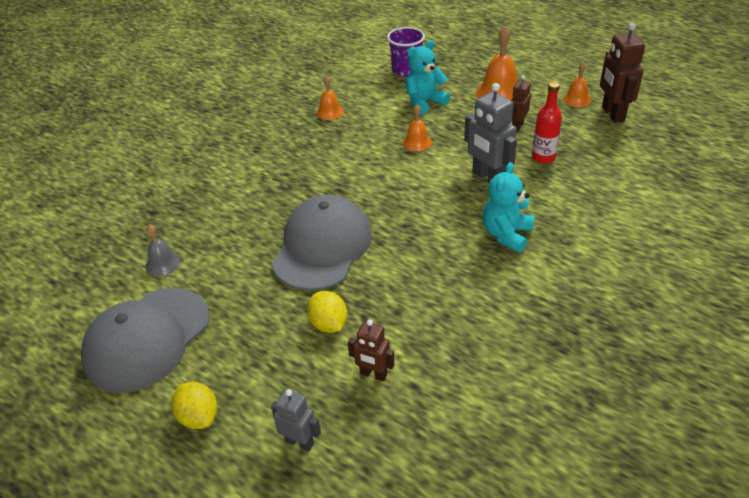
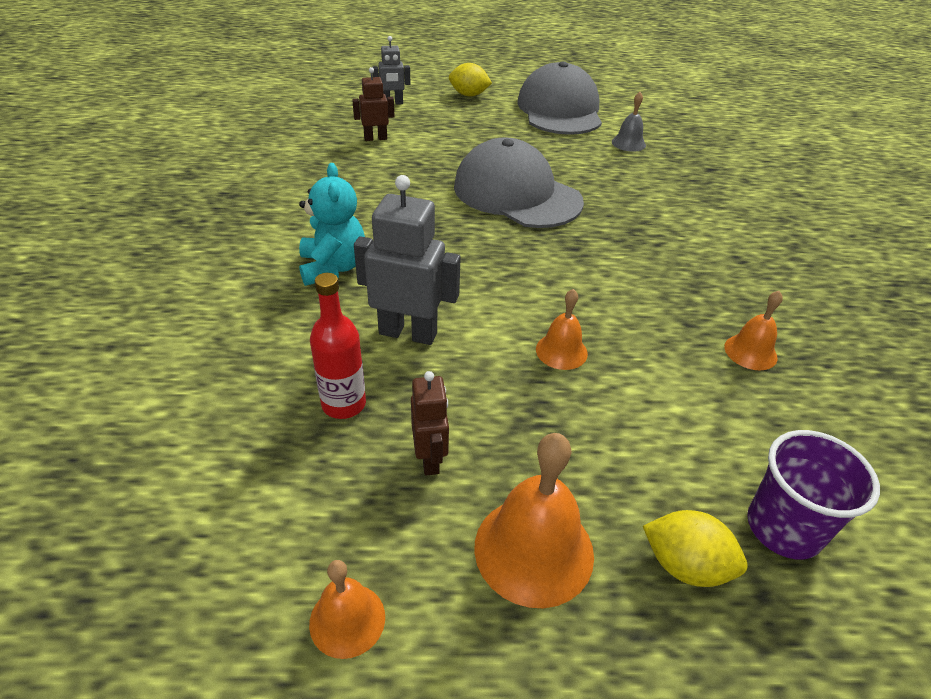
camera: 140 degrees right, 0 degrees up
grey cap [272,195,372,291] -> grey cap turned 150 degrees clockwise [454,137,584,228]
yellow lemon [307,291,347,333] -> yellow lemon moved to [643,510,748,587]
turquoise teddy bear [406,40,450,115] -> none
brown robot [600,23,645,123] -> none

